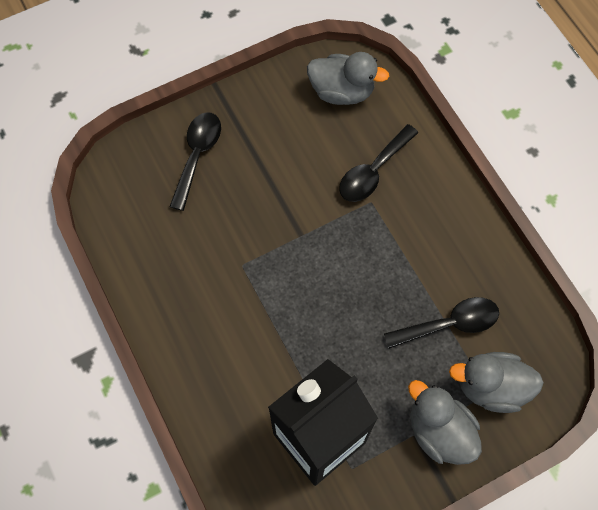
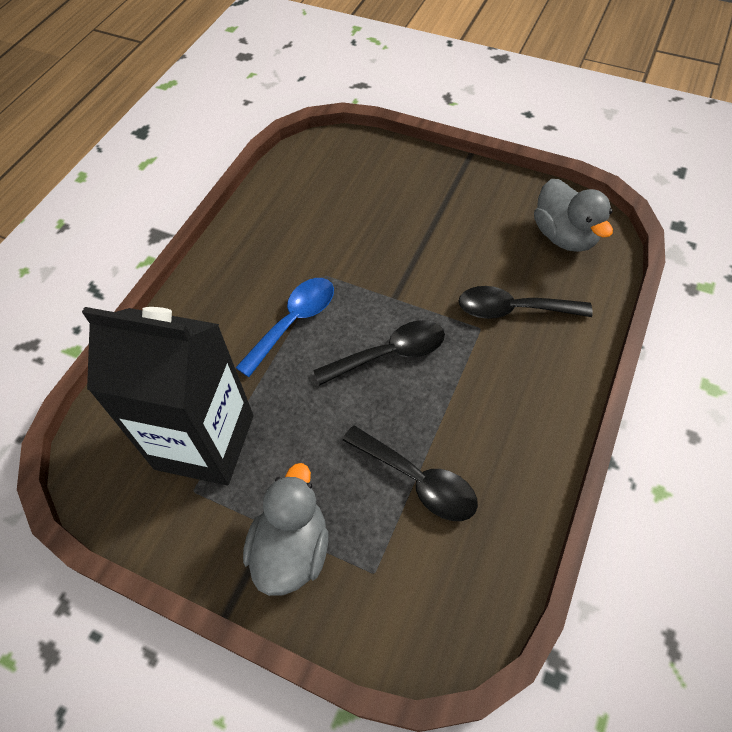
camera: 55 degrees right, 10 degrees down
black spoon [169,112,221,211] -> black spoon moved to [313,320,445,385]
grey duck [449,352,544,413] -> none
none -> blue spoon [235,278,334,377]

